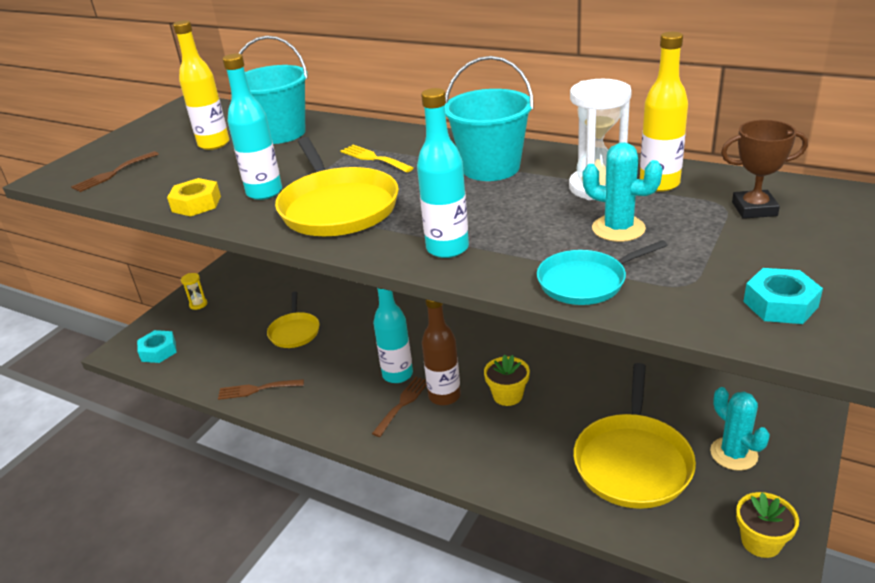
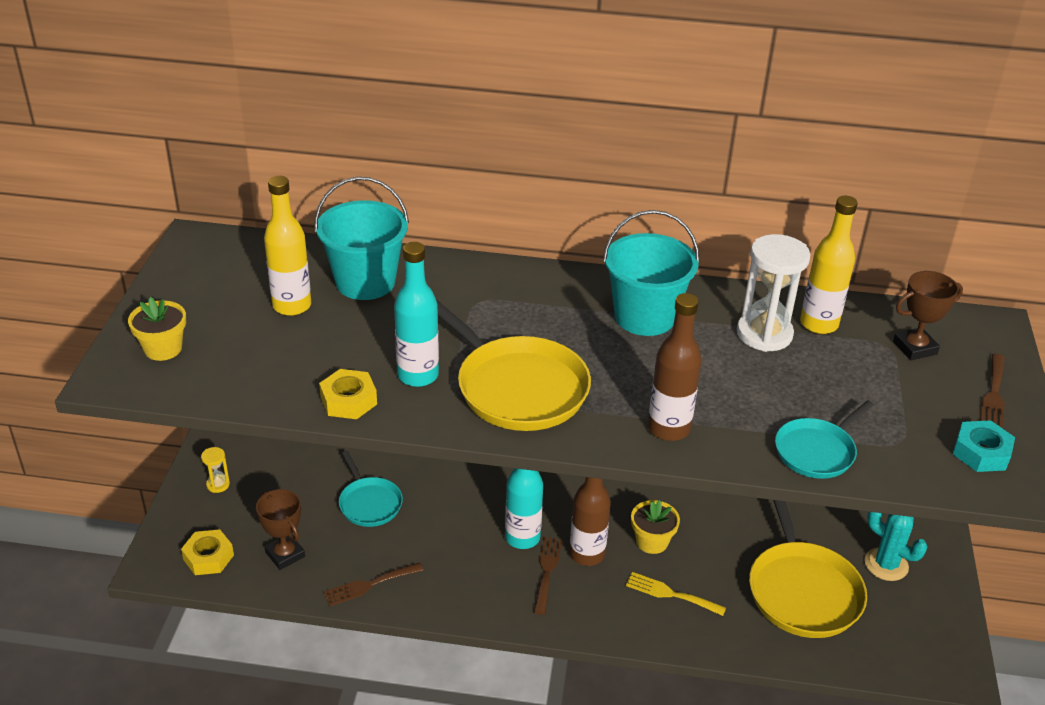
camera: 25 degrees left, 5 degrees up
brown fork [71,151,159,192] -> brown fork moved to [980,353,1005,428]
turquoise nut [137,330,177,363] -> yellow nut [181,529,234,575]
yellow pan [267,292,320,348] -> turquoise pan [339,451,403,527]
yellow fork [340,145,414,173] -> yellow fork moved to [626,572,726,616]
turquoise bottle [417,88,469,258] -> brown bottle [648,293,702,441]
turquoise cactus [583,142,663,242] -> none
yellow flower pot [736,492,799,558] -> yellow flower pot moved to [128,297,186,361]
none -> brown trophy [256,489,305,570]

